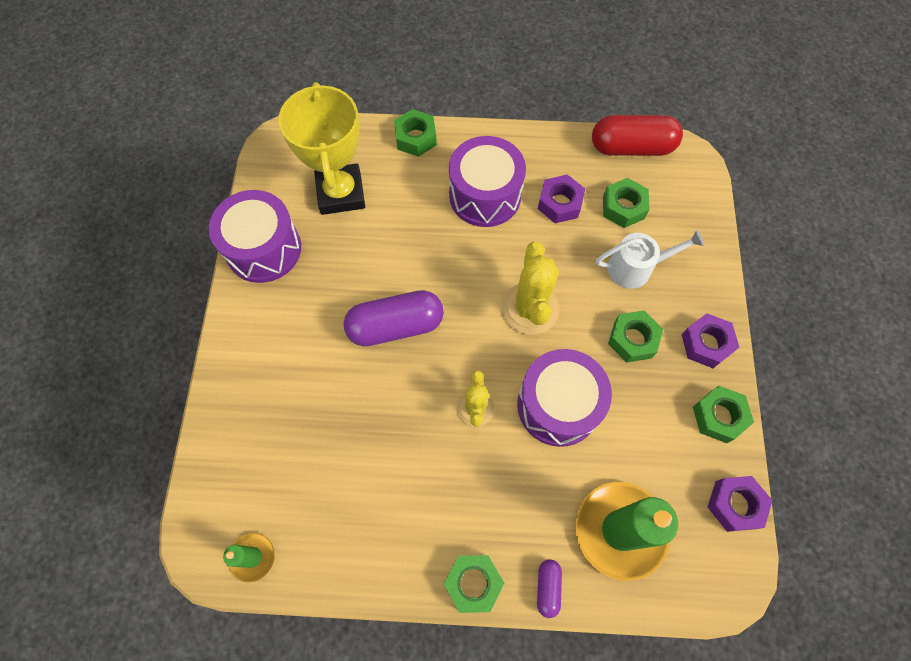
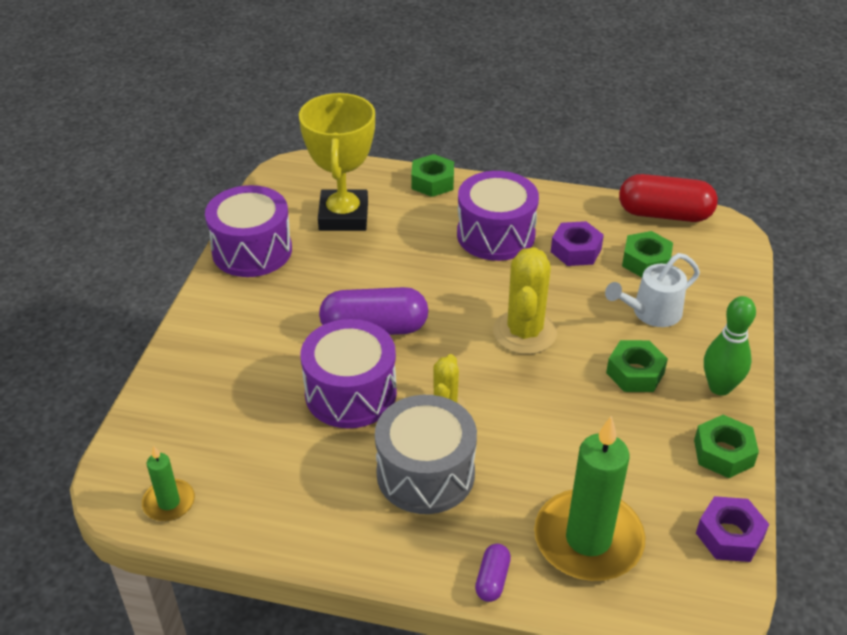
camera: 10 degrees right, 25 degrees down
green nut [444,555,504,613] -> none
purple drum [517,349,612,447] -> purple drum moved to [301,319,397,428]
white watering can [596,230,704,289] -> white watering can turned 150 degrees clockwise [605,253,700,327]
purple nut [681,313,740,368] -> green bowling pin [704,296,756,396]
none -> grey drum [375,395,477,514]

